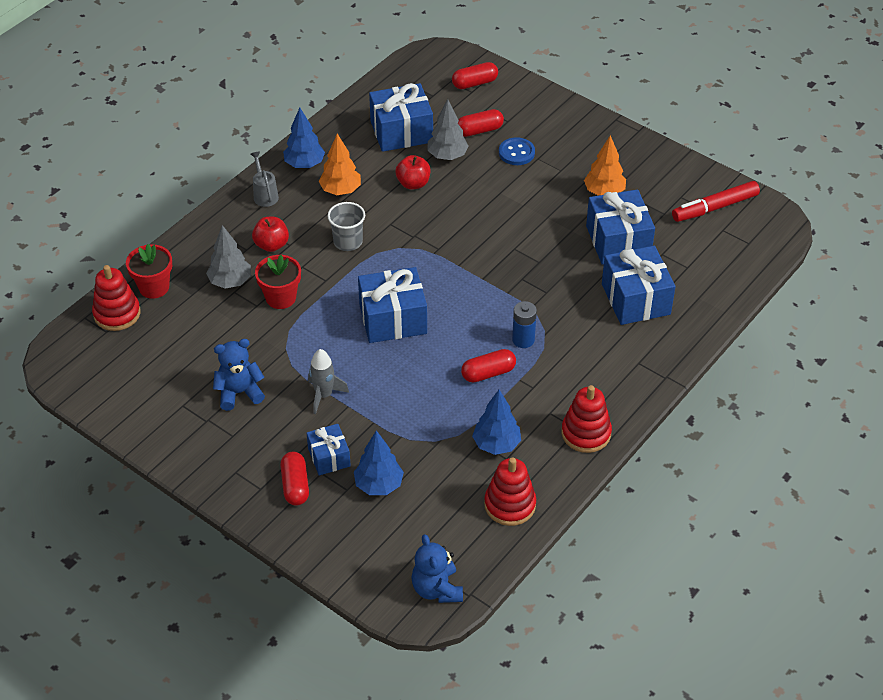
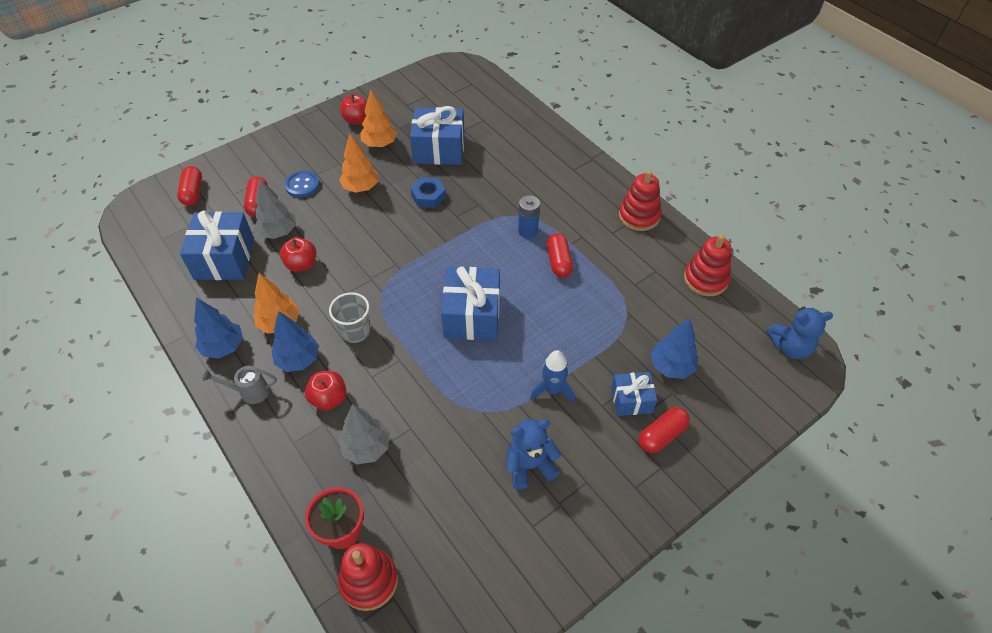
camera: 75 degrees left, 5 degrees up
blue teddy bear [213,339,265,411] -> blue teddy bear turned 75 degrees clockwise [506,419,561,489]
red flower pot [255,255,301,309] -> none
red capsule [280,452,309,506] -> red capsule turned 45 degrees counterclockwise [639,407,690,453]
grey rocket [308,349,349,414] -> blue rocket [530,350,575,403]
blue tree [472,390,521,455] -> blue tree moved to [272,311,319,372]
blue gift [602,246,675,325] -> none
red marker [672,181,760,222] -> none
none -> orange tree [339,134,378,193]
none -> red apple [340,94,367,124]
none -> blue nut [410,177,446,208]

